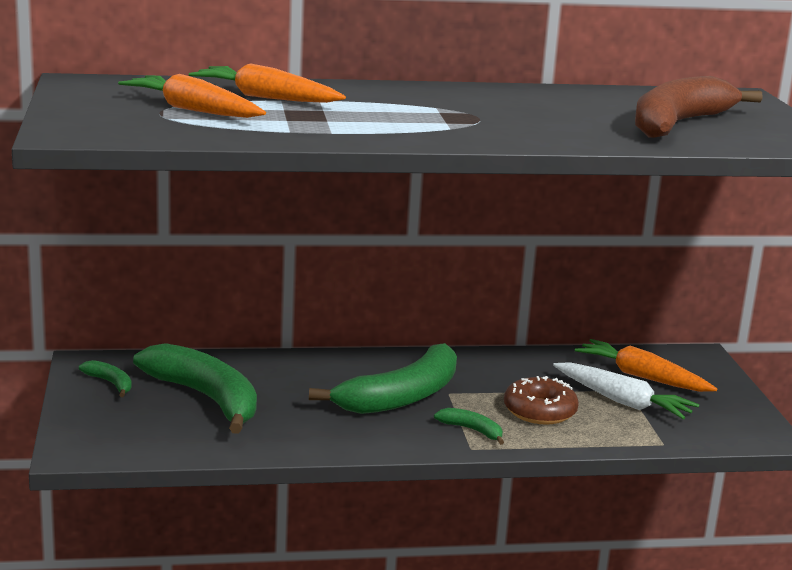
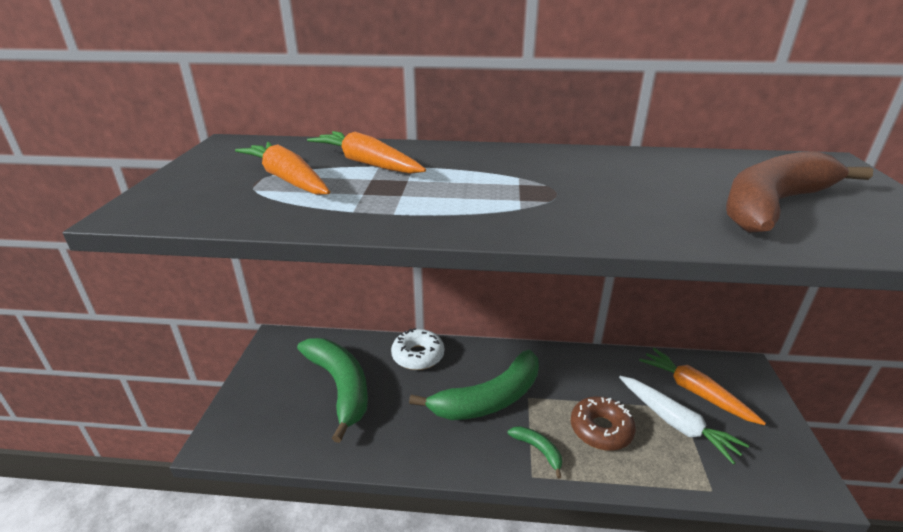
camera: 15 degrees right, 10 degrees up
green banana [79,360,132,397] -> none
none -> white donut [391,328,444,370]

